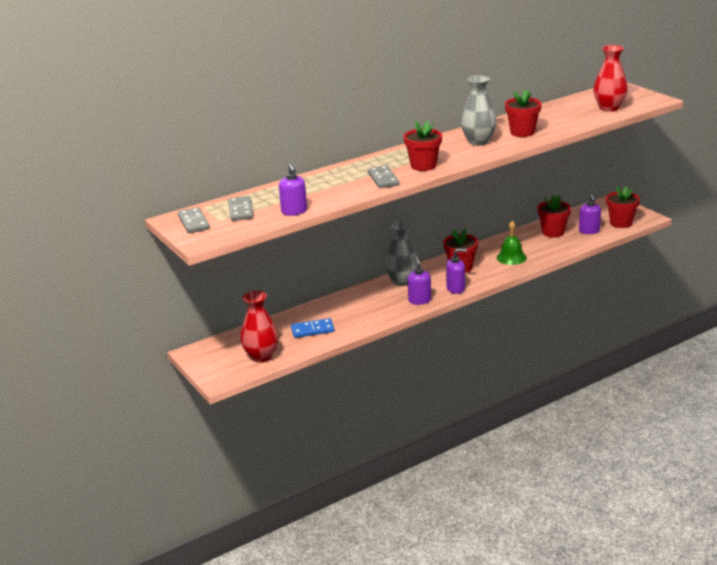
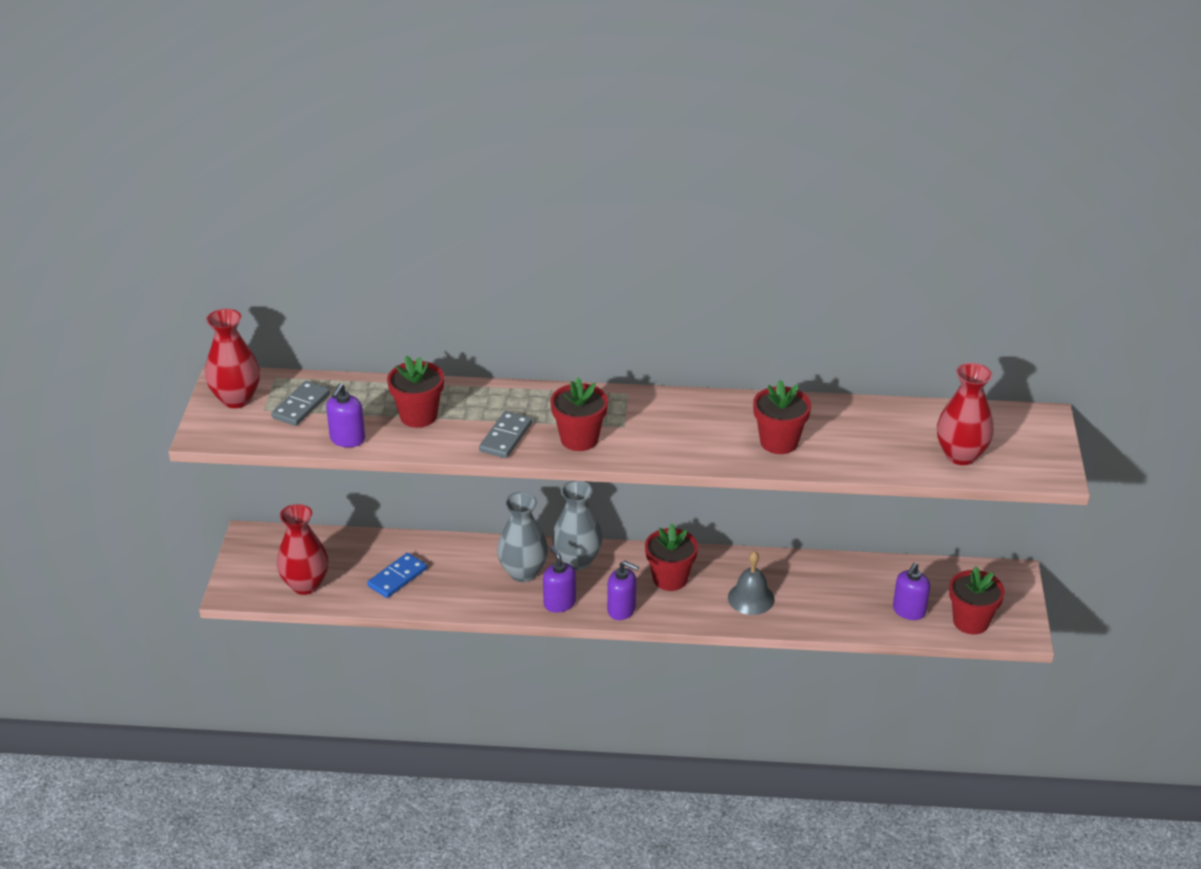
camera: 35 degrees right, 10 degrees up
grey domino [178,207,210,233] -> red vase [205,309,260,408]
blue domino [291,318,334,338] -> blue domino turned 75 degrees counterclockwise [367,553,427,598]
purple soap dispenser [408,256,431,305] -> purple soap dispenser turned 60 degrees counterclockwise [543,545,576,613]
grey vase [461,75,497,146] -> grey vase moved to [497,492,548,582]
green bell [497,221,527,265] -> grey bell [728,551,775,615]
red flower pot [538,194,571,238] -> red flower pot moved to [387,356,444,428]

